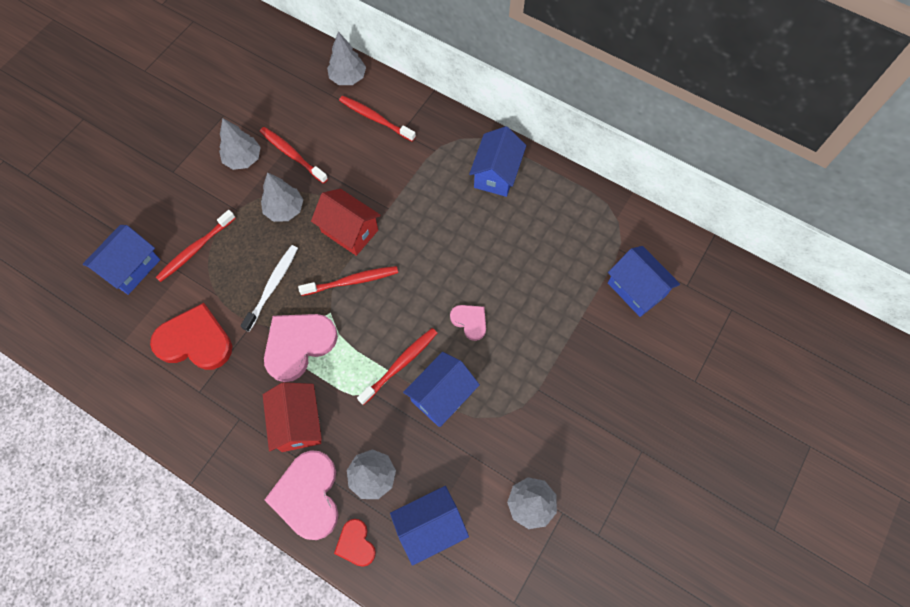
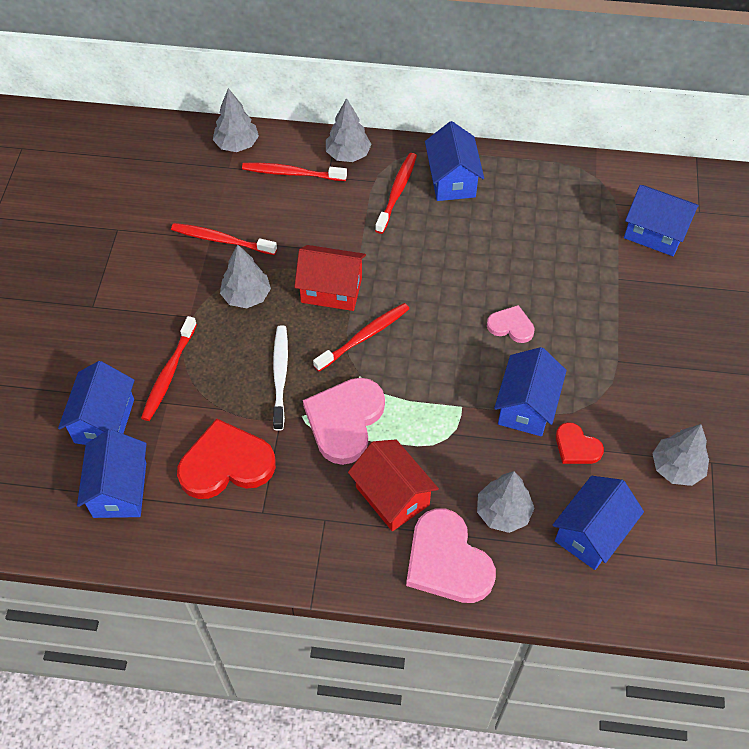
camera: 25 degrees left, 10 degrees down
grey tree [219,118,261,170] -> grey tree moved to [326,98,372,162]
red heart [334,519,376,567] -> red heart moved to [556,422,604,464]
red toothbrush [357,328,437,405] -> red toothbrush moved to [375,153,417,234]
none -> blue house [77,429,147,518]

